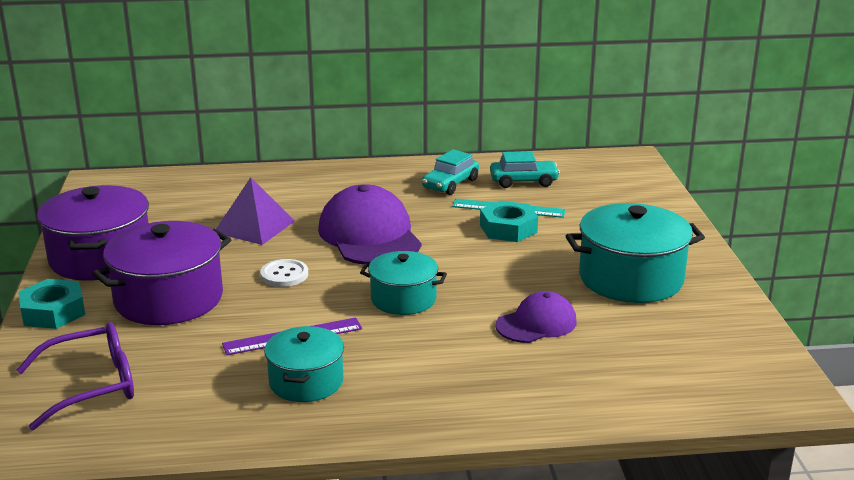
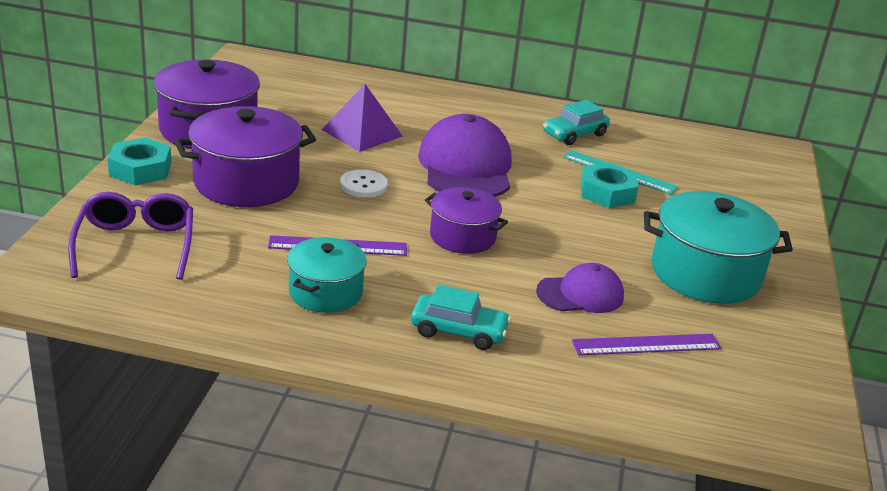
camera: 15 degrees right, 5 degrees up
purple glasses [17,322,134,431] -> purple glasses turned 90 degrees counterclockwise [68,192,193,280]
turquoise pot [360,251,447,315] -> purple pot [425,187,508,254]
turquoise car [490,151,560,188] -> turquoise car moved to [411,284,511,350]
none -> purple ruler [572,334,721,355]

